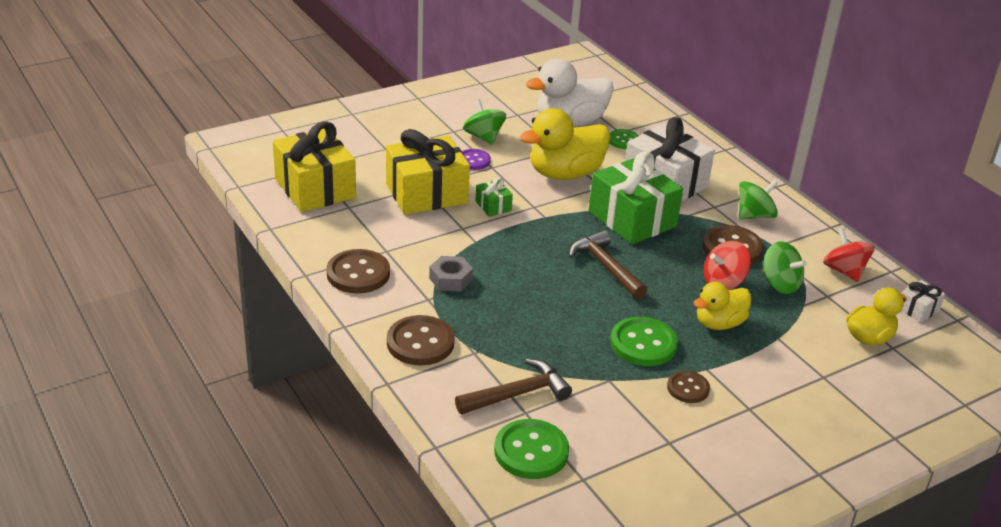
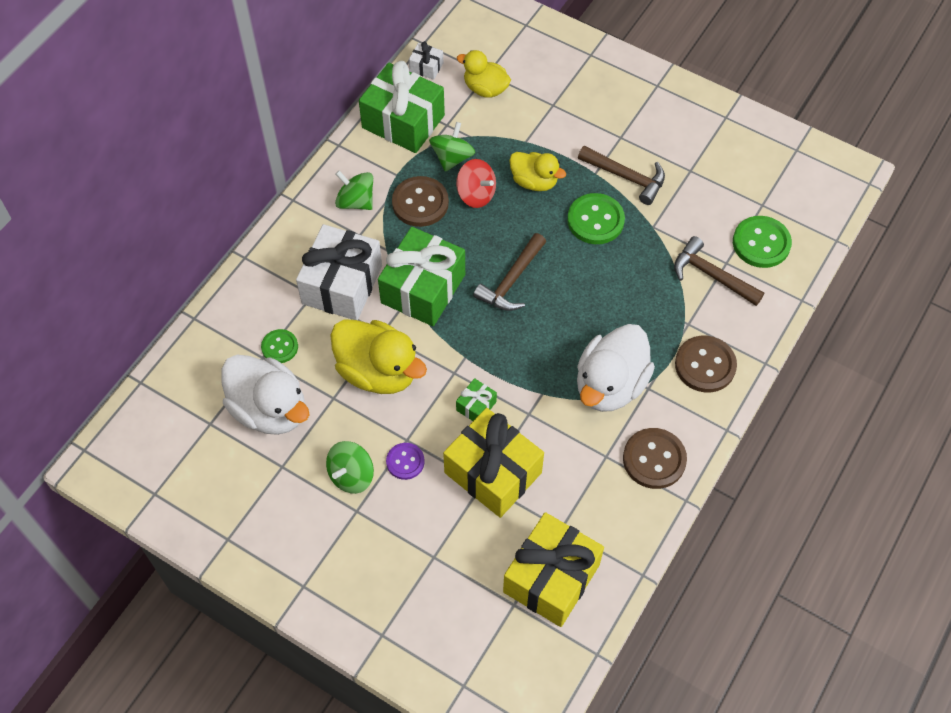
camera: 115 degrees left, 25 degrees up
grey nut [429,256,473,291] -> white duck [577,324,655,412]
brown button [667,371,710,403] -> brown hammer [578,146,665,205]
red spinning top [823,229,875,282] -> green gift [359,61,445,153]

